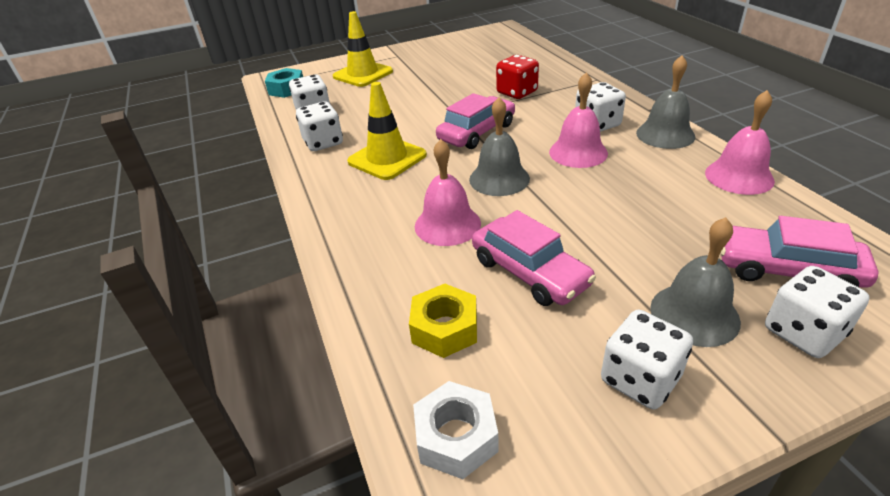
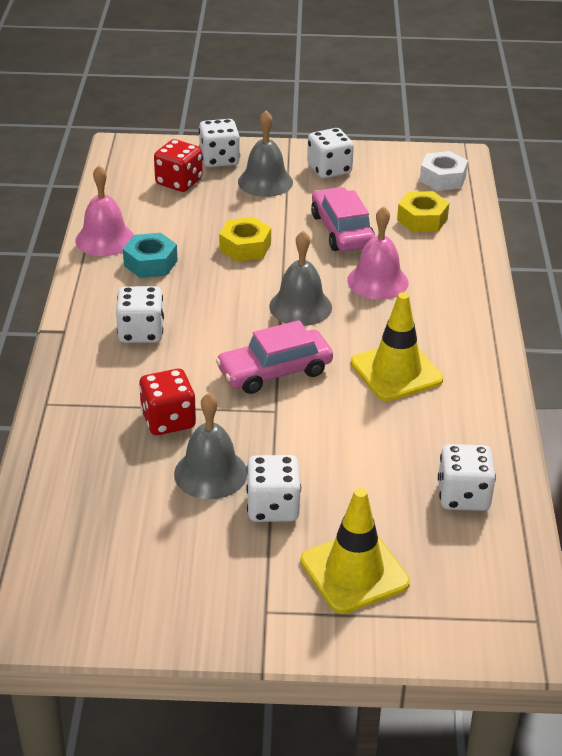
camera: 160 degrees left, 0 degrees up
turquoise nut [265,68,303,98] -> turquoise nut moved to [123,233,178,278]
white dice [296,101,343,151] -> white dice moved to [246,455,301,522]
pink bell [549,73,608,168] -> none
grey bell [636,55,695,149] -> grey bell moved to [174,393,247,499]
pink car [721,216,879,288] -> red dice [154,139,203,192]
none -> yellow nut [219,217,271,262]

